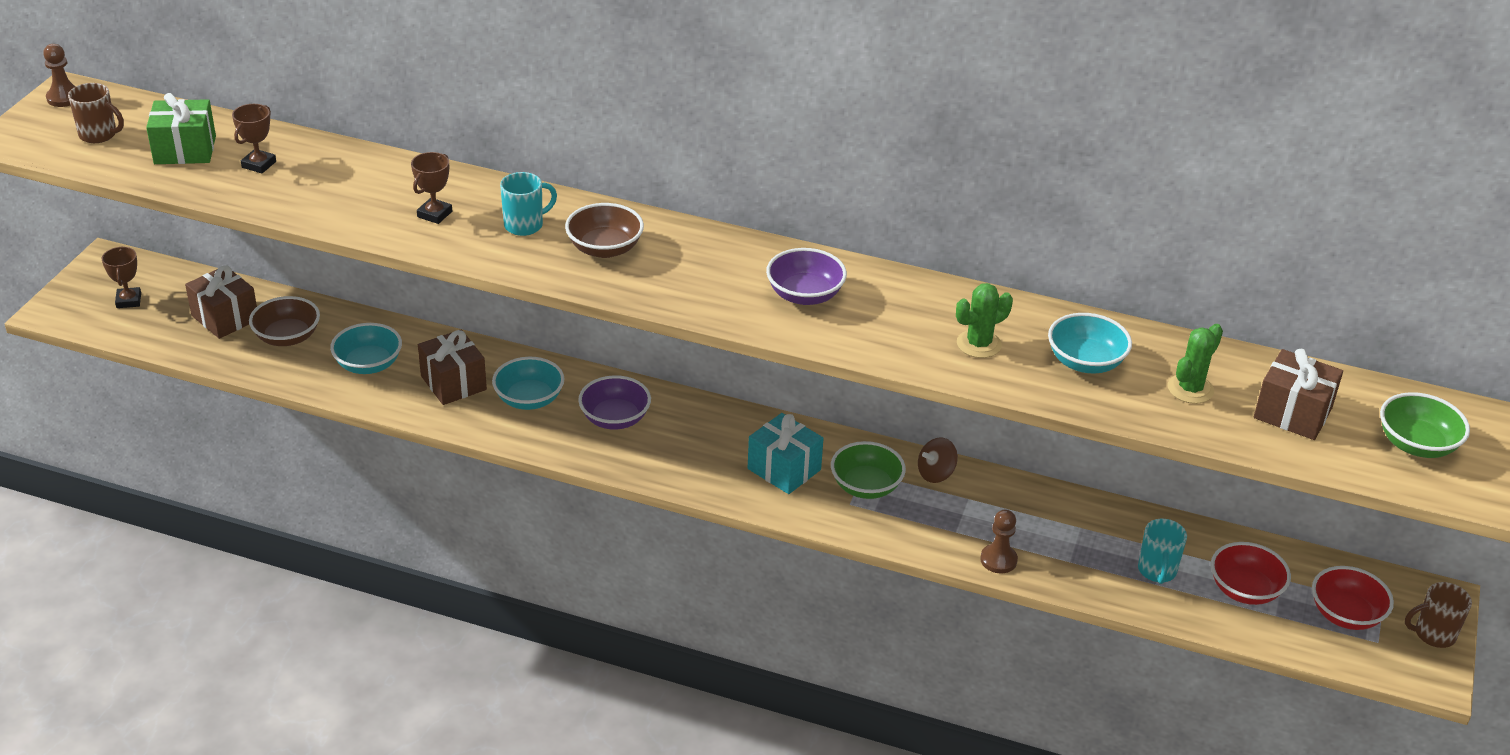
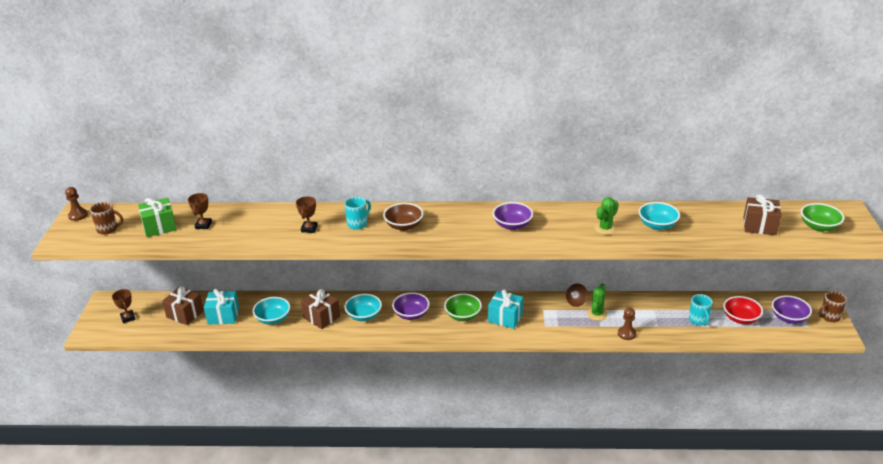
camera: 15 degrees left, 5 degrees down
brown bowl [249,296,320,346] -> turquoise gift [204,289,239,324]
green bowl [831,441,906,499] -> green bowl moved to [444,293,482,321]
green cactus [1168,324,1223,404] -> green cactus moved to [587,284,608,321]
red bowl [1312,566,1394,630] -> purple bowl [772,295,812,324]

